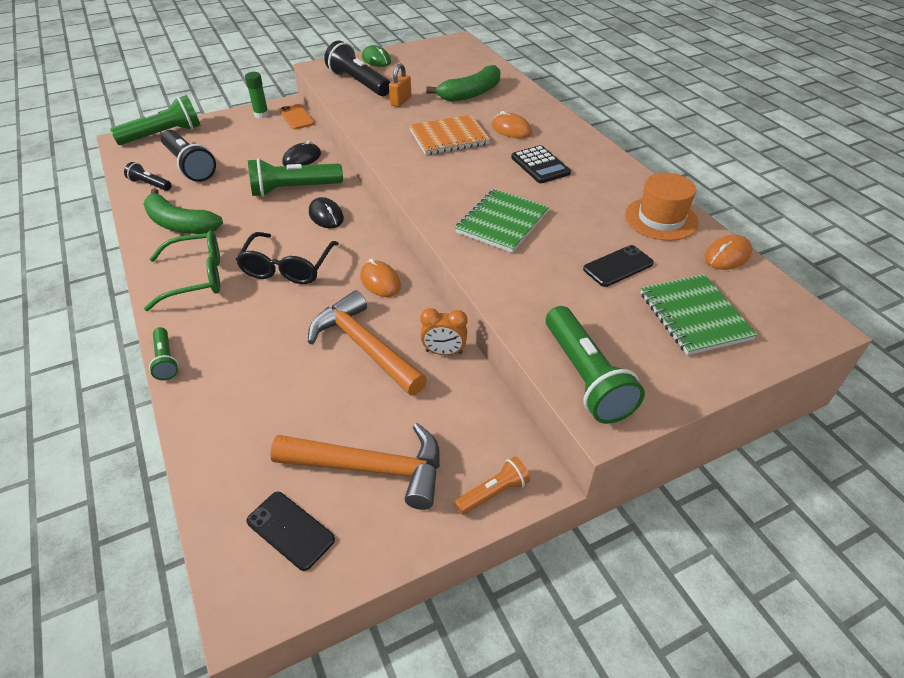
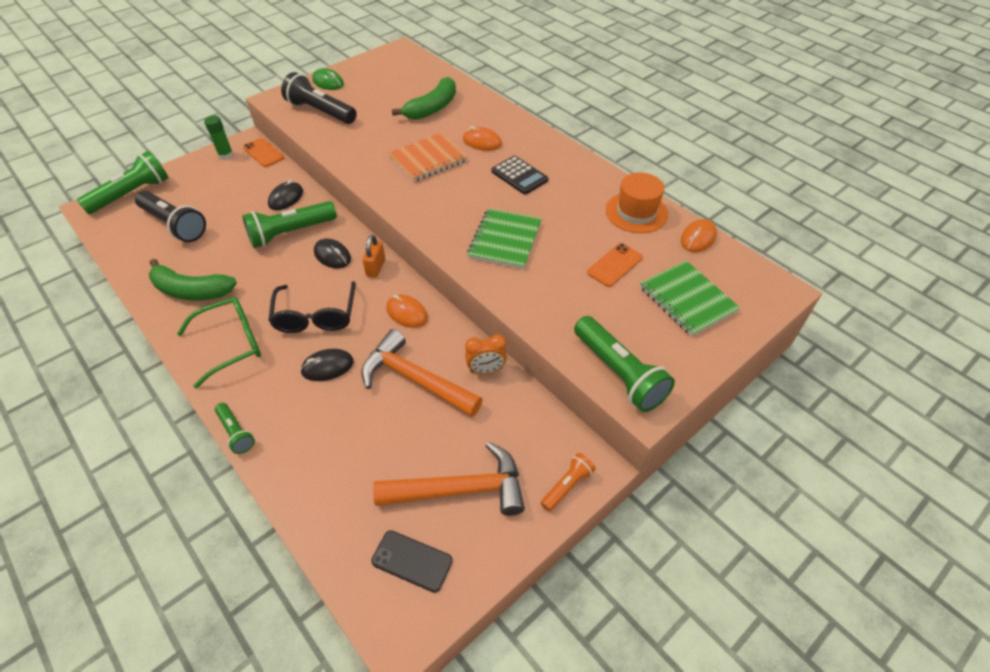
camera: 15 degrees left, 5 degrees up
black flashlight [124,162,171,191] -> none
orange padlock [389,63,411,107] -> orange padlock moved to [362,235,385,278]
black phone [583,245,654,287] -> orange phone [587,243,643,287]
none -> black mouse [300,349,354,381]

